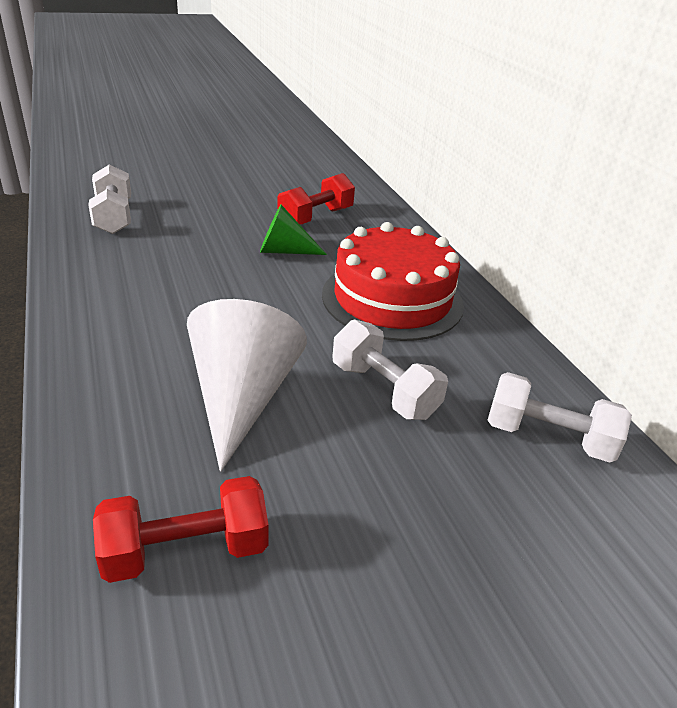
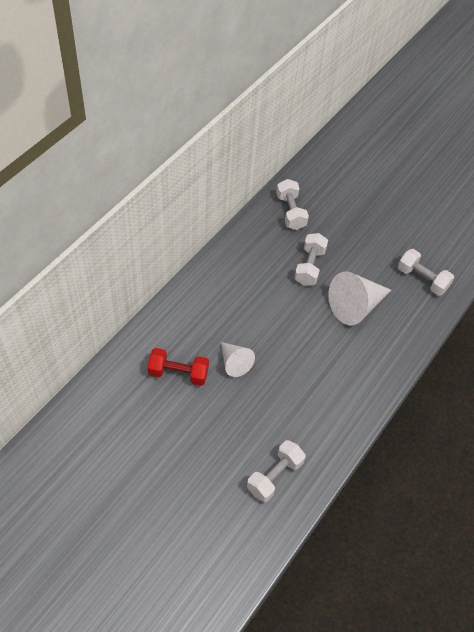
camera: 125 degrees left, 20 degrees up
red dumbbell [93,476,268,583] -> white dumbbell [398,249,454,296]
green cone [260,205,327,255] -> white cone [221,342,255,377]
red cake [322,222,464,341] -> none

